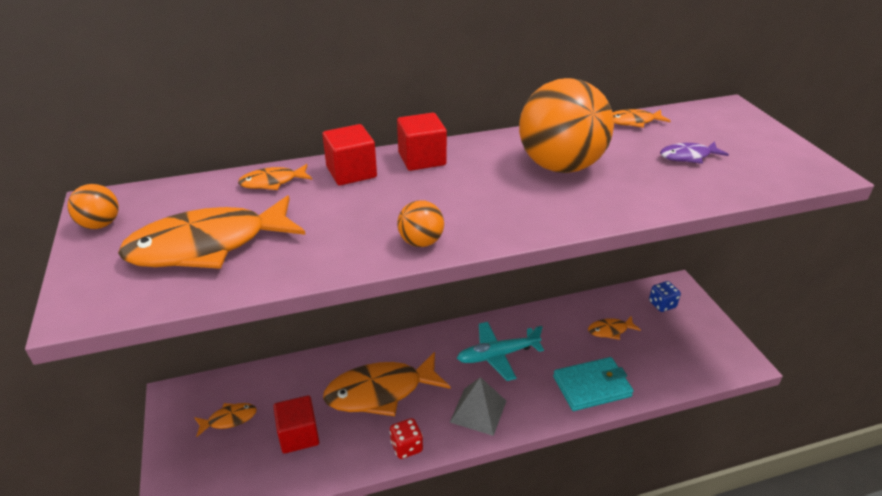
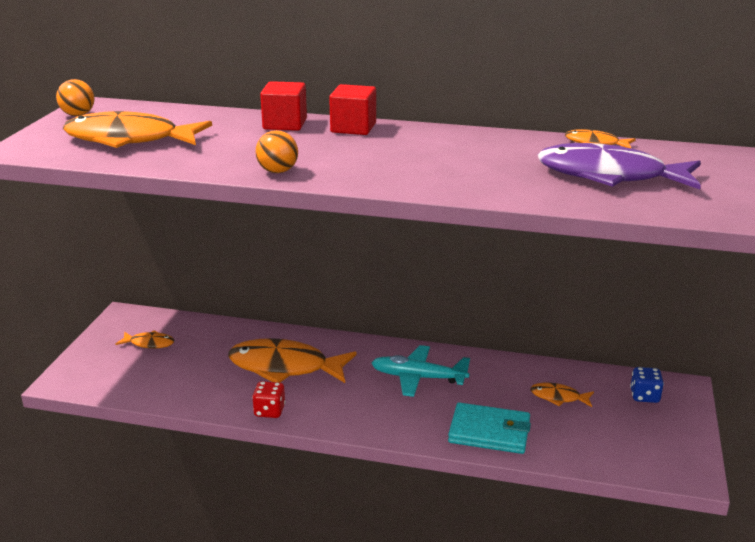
camera: 30 degrees right, 10 degrees down
orange fish [238,164,312,190] -> none
red cube [273,395,319,453] -> none
grey pyramid [450,377,506,436] -> none
orange ball [519,78,614,173] -> none
purple fish [660,141,729,164] -> purple fish [538,143,701,189], size x2.13

